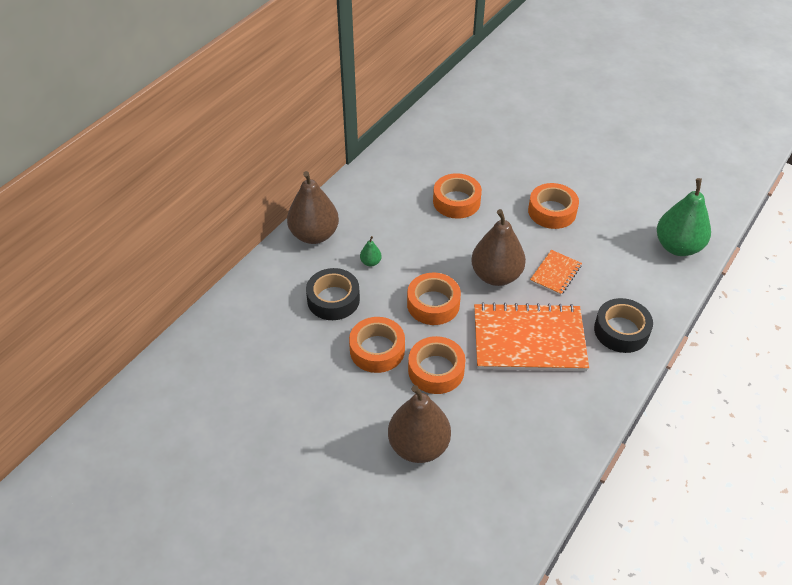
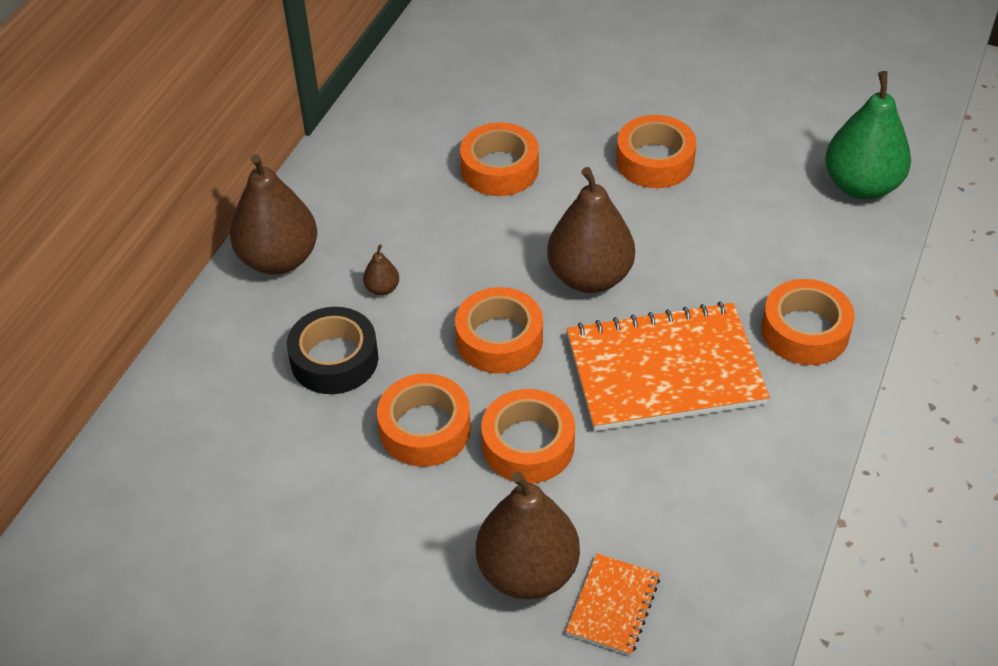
camera: 10 degrees left, 0 degrees up
green pear [360,236,382,267] -> brown pear [363,245,399,296]
orange notebook [530,250,582,295] -> orange notebook moved to [566,553,660,656]
black tape [594,298,653,353] -> orange tape [761,279,855,365]

